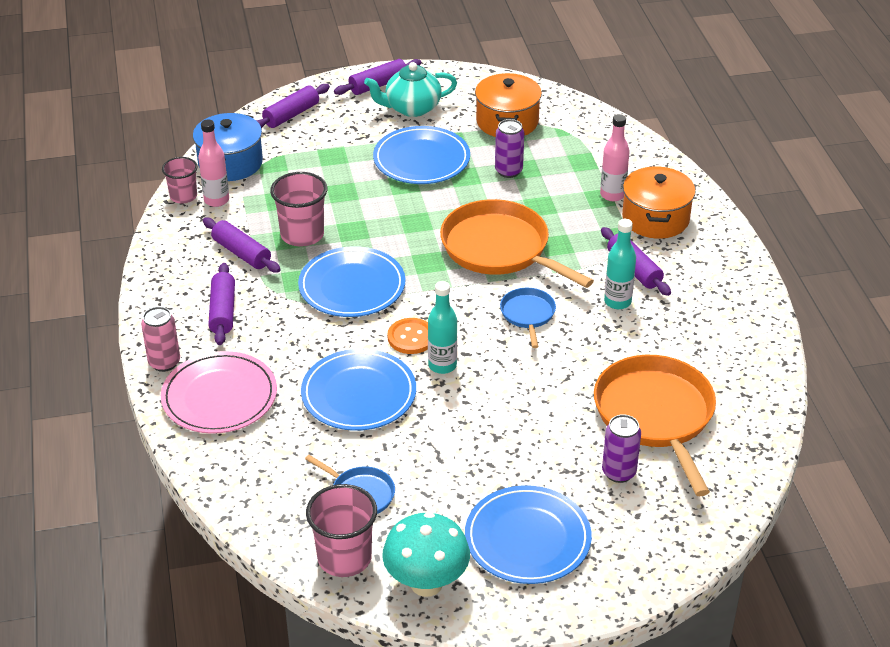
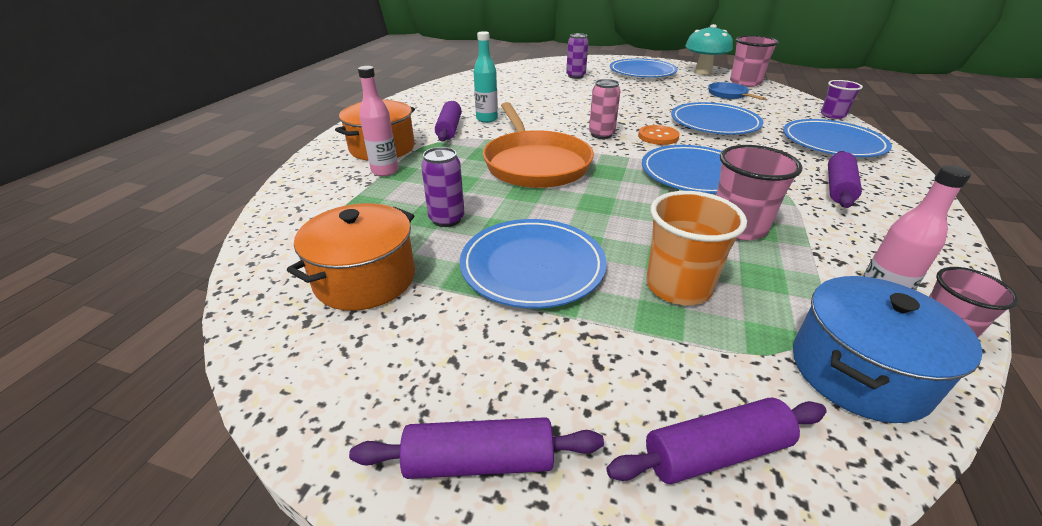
camera: 150 degrees left, 5 degrees down
pink can [141,307,180,372] -> pink can moved to [589,79,620,139]
pink plate [161,351,277,434] -> blue plate [783,119,892,157]
purple rolling pin [203,218,281,273] -> none
turquoise teapot [364,62,457,117] -> none
turquoise bottle [428,281,457,374] -> none
blue pan [500,288,556,348] -> none
orange pan [594,355,716,496] -> none
none -> orange cup [646,191,747,305]
none -> purple cup [821,80,863,119]

